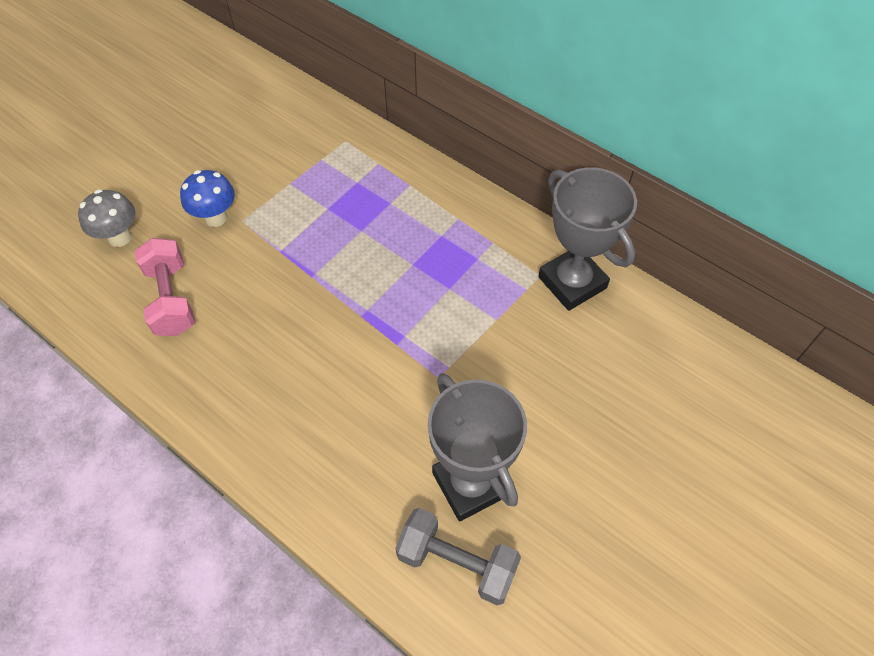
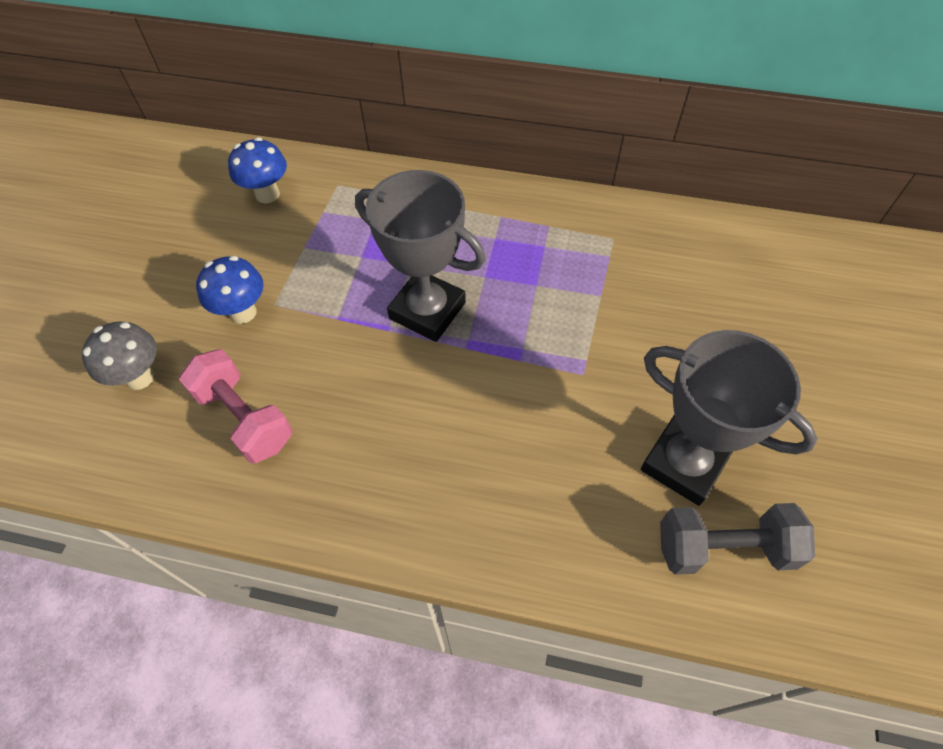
camera: 25 degrees left, 0 degrees up
grey trophy [538,167,637,311] -> grey trophy moved to [355,170,486,342]
none -> blue mushroom [228,137,287,203]

